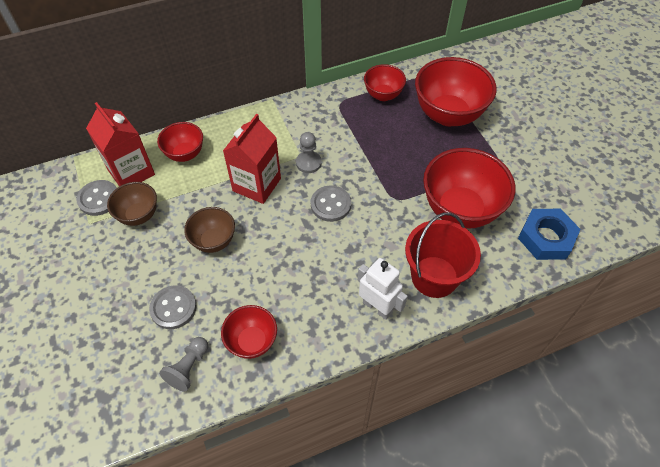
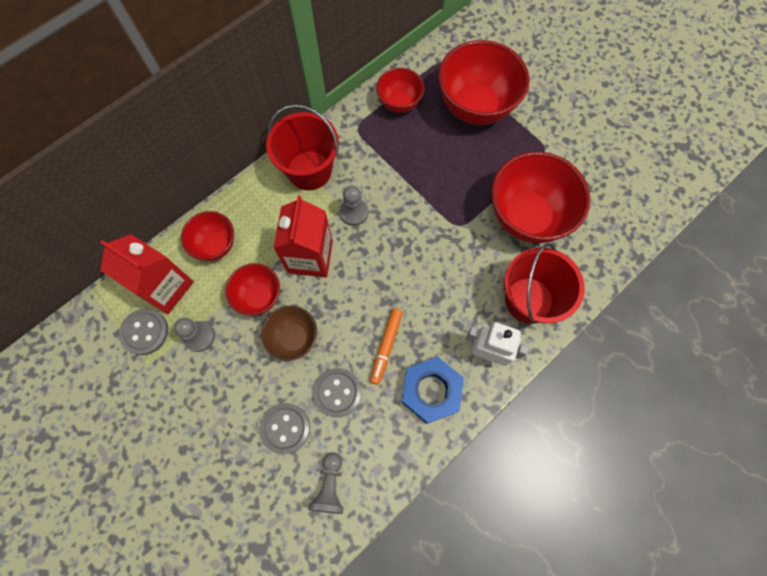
camera: 20 degrees left, 15 degrees up
brown bowl [107,182,157,226] -> grey pawn [174,318,215,352]
red bowl [221,305,277,359] -> red bowl moved to [225,263,280,316]
grey button [311,185,351,222] -> grey button moved to [313,368,362,417]
blue nut [518,209,580,260] -> blue nut moved to [401,357,464,424]
none -> red bucket [266,104,339,190]
none -> orange marker [370,308,403,385]

